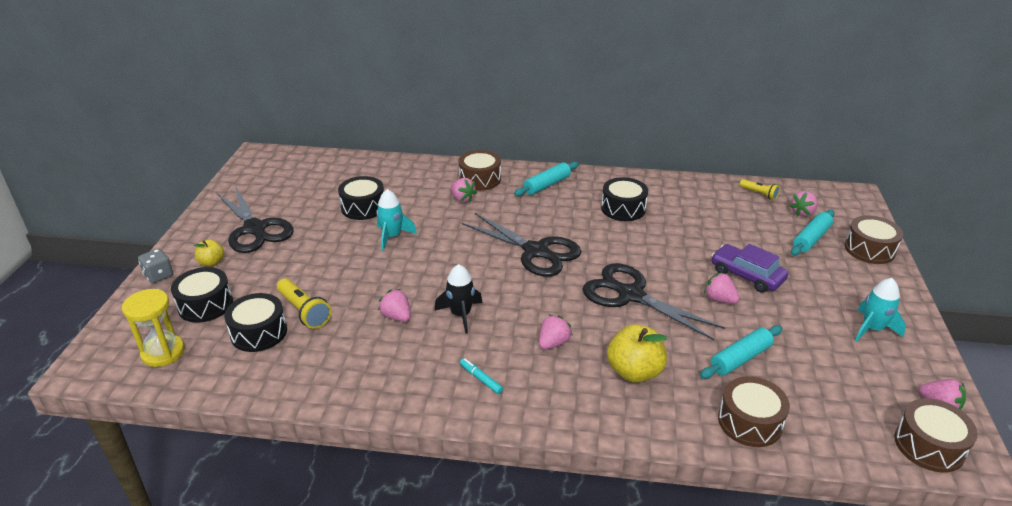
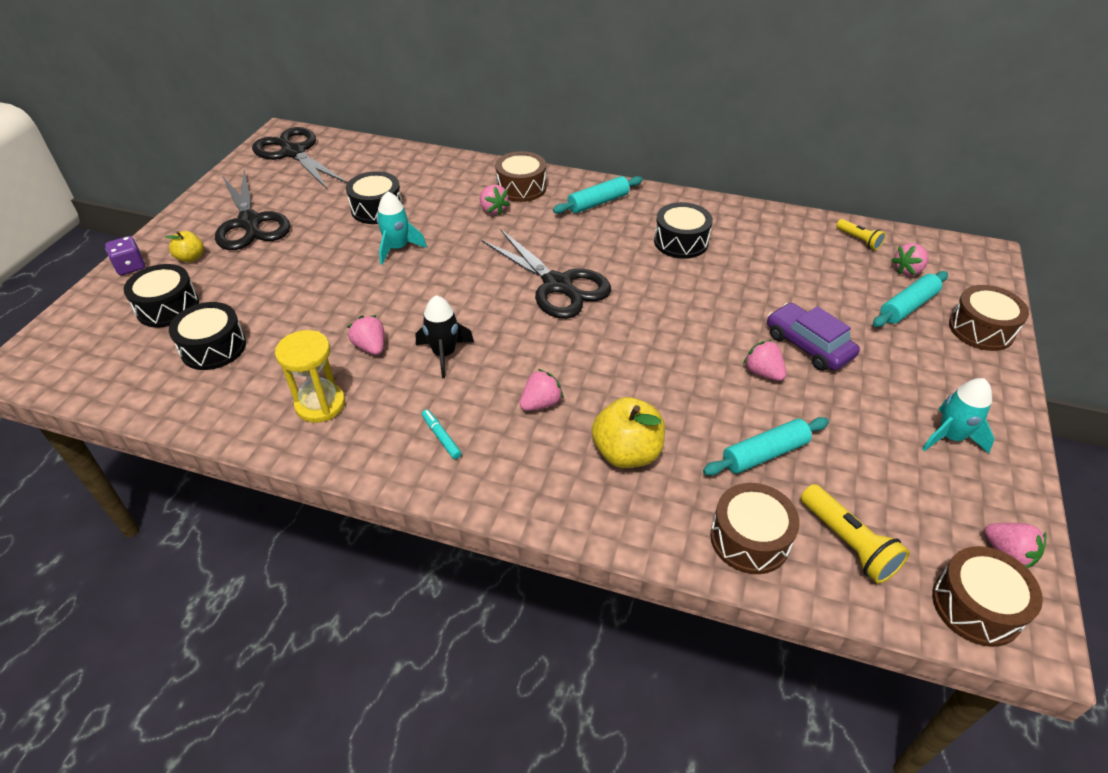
camera: 10 degrees right, 10 degrees up
yellow hourglass [122,289,185,367] -> yellow hourglass moved to [275,330,345,423]
grey dice [138,249,173,283] -> purple dice [105,236,145,275]
yellow flashlight [277,278,331,329] -> yellow flashlight moved to [801,484,910,584]
black scissors [582,263,725,340] -> black scissors moved to [252,127,348,190]

